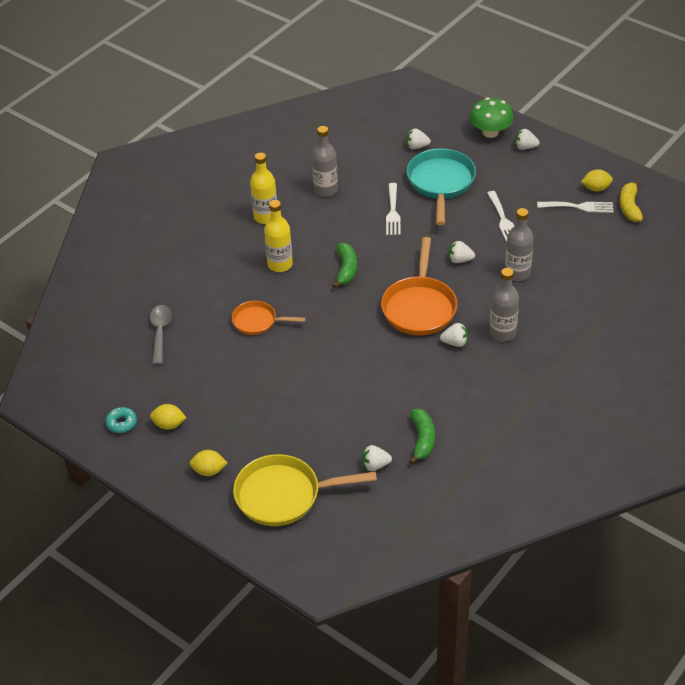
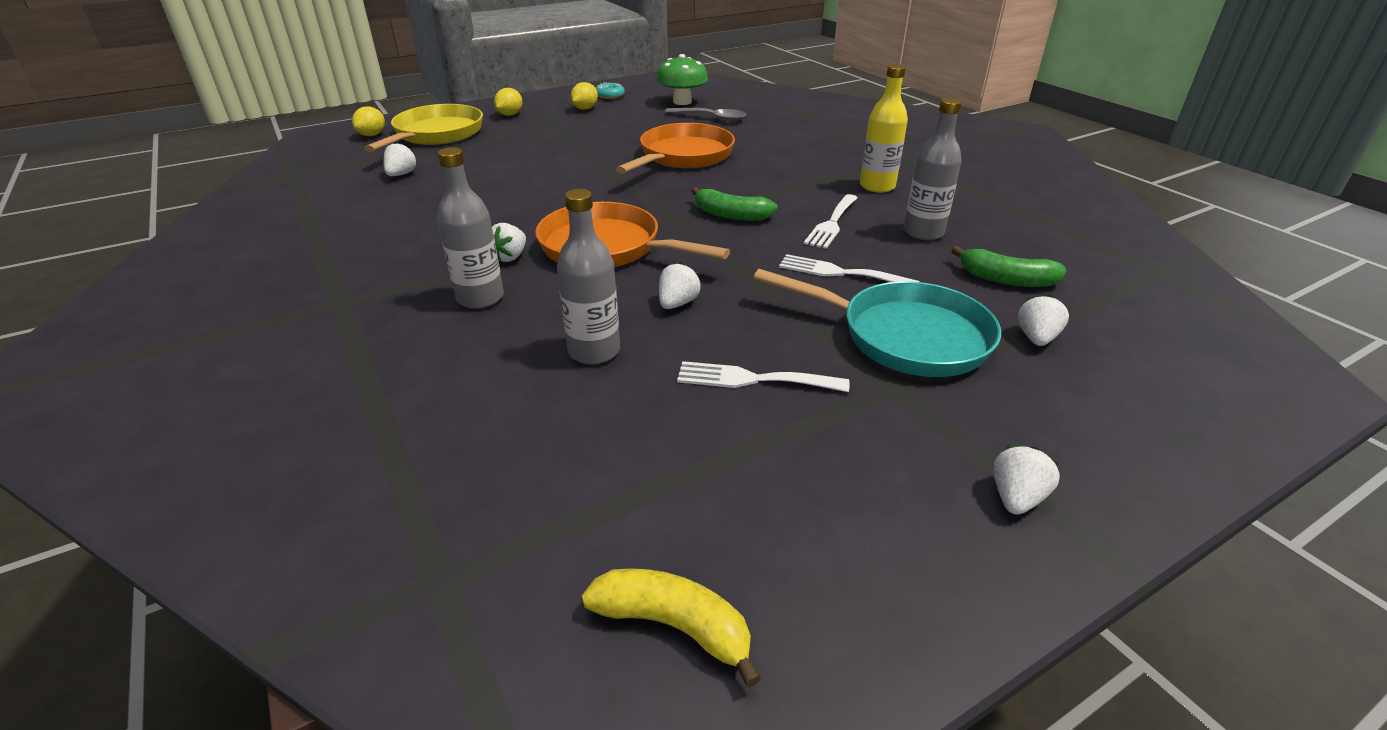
camera: 110 degrees right, 10 degrees down
orange pan [232,301,306,335] -> orange pan [616,123,735,174], size x1.72
yellow bottle [264,200,293,272] -> none
green banana [409,409,435,464] -> green banana moved to [951,246,1066,287]
green mushroom [469,97,513,138] -> green mushroom moved to [656,54,708,105]
white fork [537,202,614,213] -> white fork moved to [804,194,858,249]
yellow lemon [581,169,613,192] -> yellow lemon moved to [352,106,385,136]

